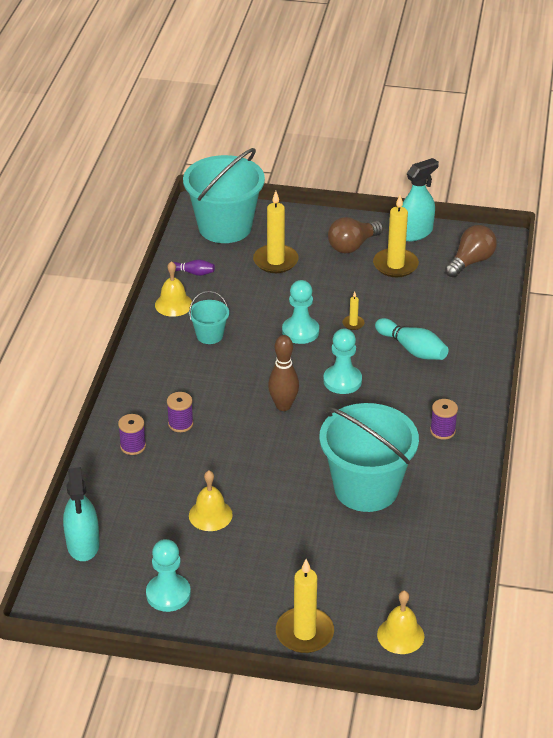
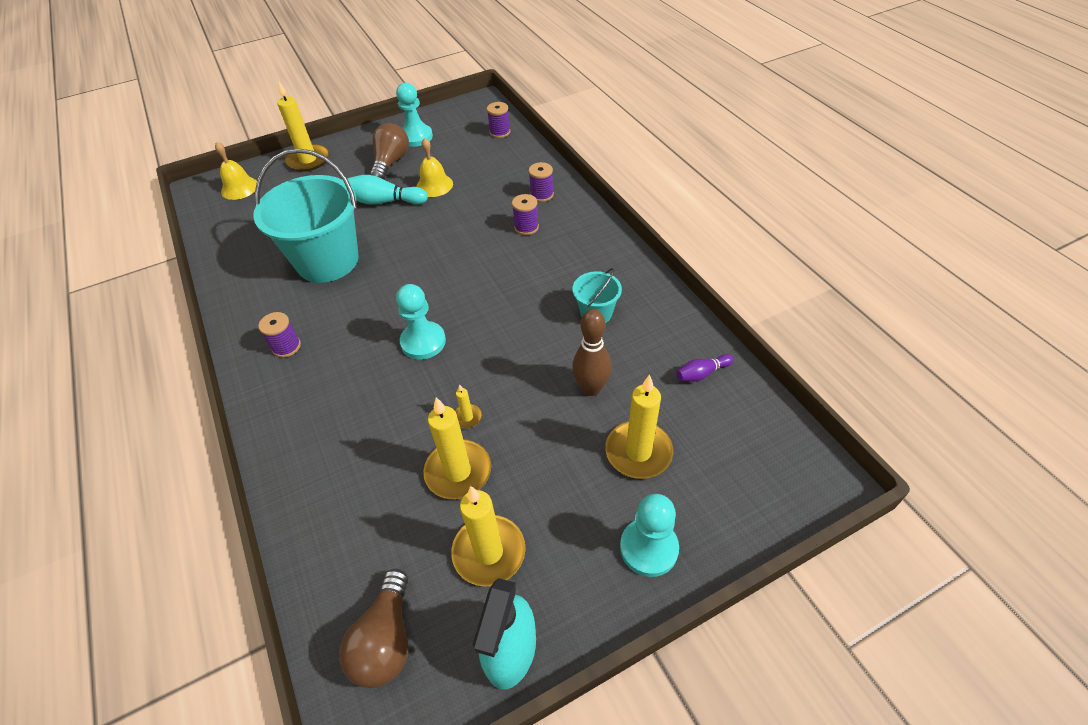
camera: 145 degrees right, 10 degrees up
turquoise spray bottle [63,467,100,561] -> purple spool [487,102,510,138]
yellow bell [155,261,193,317] -> none
turquoise bucket [183,148,265,243] -> none
brown bowling pin [268,335,299,411] -> brown bowling pin moved to [572,309,612,396]
turquoise pawn [282,280,319,344] -> turquoise pawn moved to [620,494,679,577]
brown light bulb [328,217,383,253] -> brown light bulb moved to [370,123,409,179]
turquoise bowling pin [375,318,449,360] -> turquoise bowling pin moved to [347,175,428,205]
none -> yellow candle [423,397,491,499]

